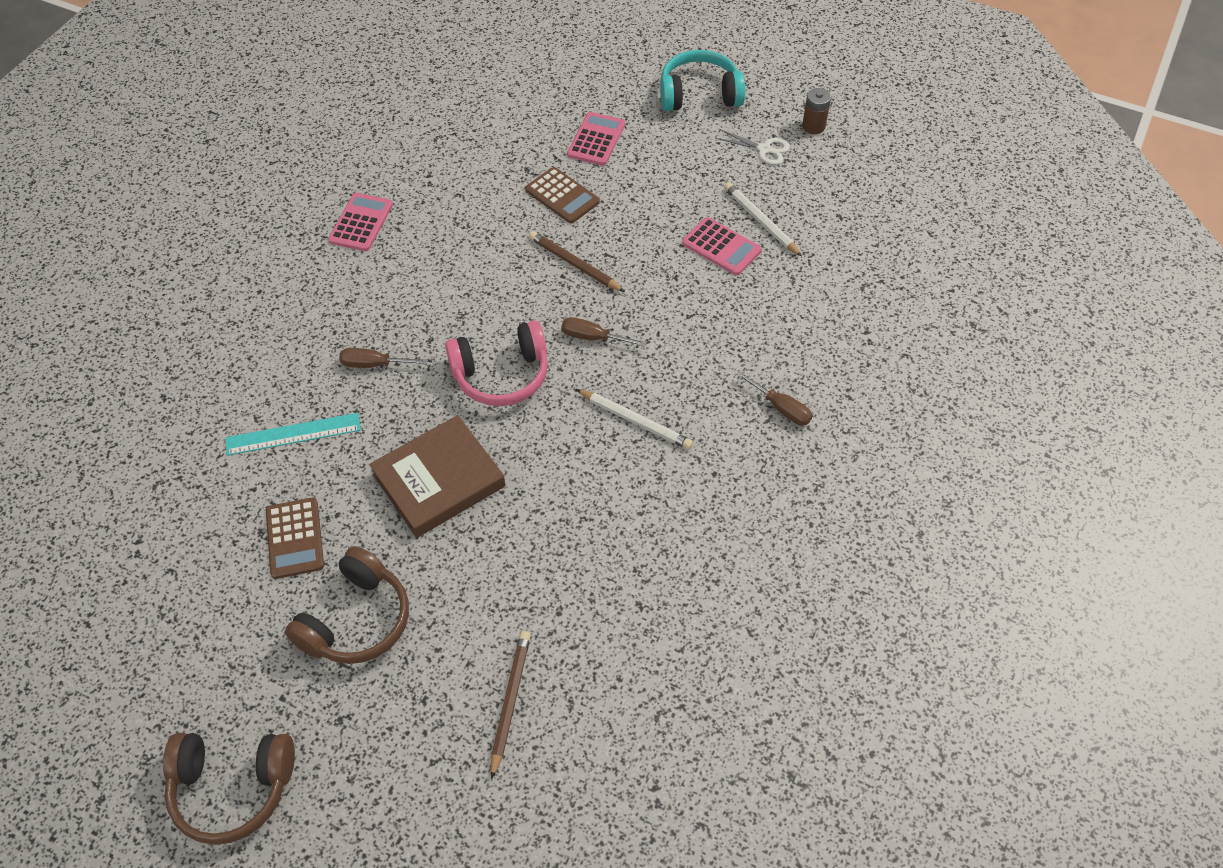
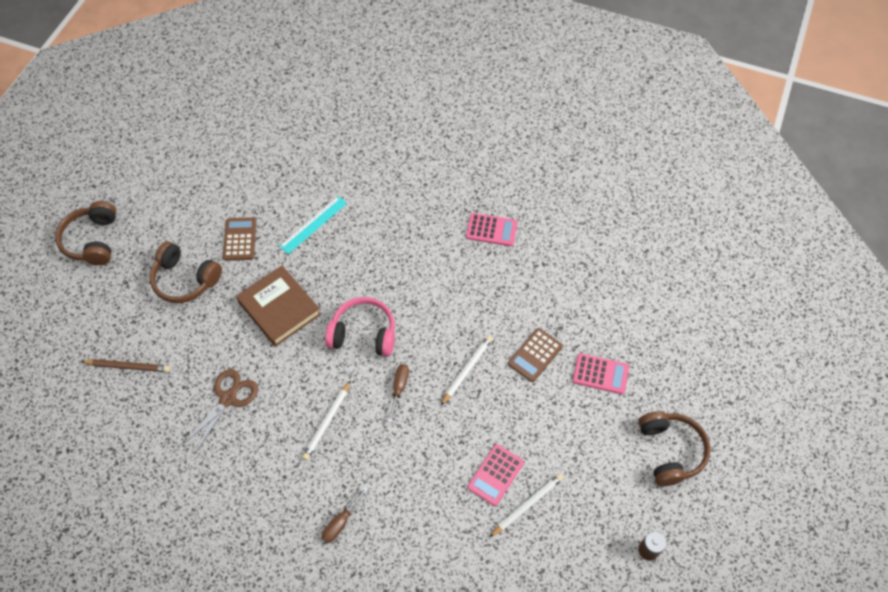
camera: 85 degrees right, 5 degrees up
turquoise ruler [225,413,361,456] -> turquoise ruler turned 60 degrees clockwise [279,196,347,254]
brown calculator [266,498,324,579] -> brown calculator turned 105 degrees clockwise [223,217,257,261]
brown screwdriver [339,348,428,368] -> none
pink headphones [445,320,548,406] -> pink headphones turned 120 degrees clockwise [325,297,395,357]
brown pencil [529,231,625,292] -> white pencil [441,335,493,405]
turquoise headphones [660,50,745,111] -> brown headphones [638,411,711,486]
white scissors [715,129,790,165] -> none
none -> brown scissors [183,369,258,454]

